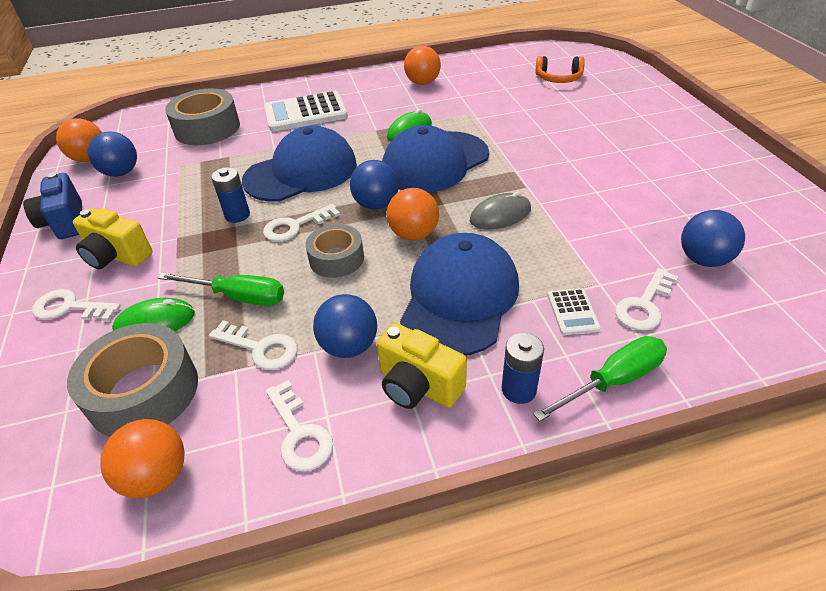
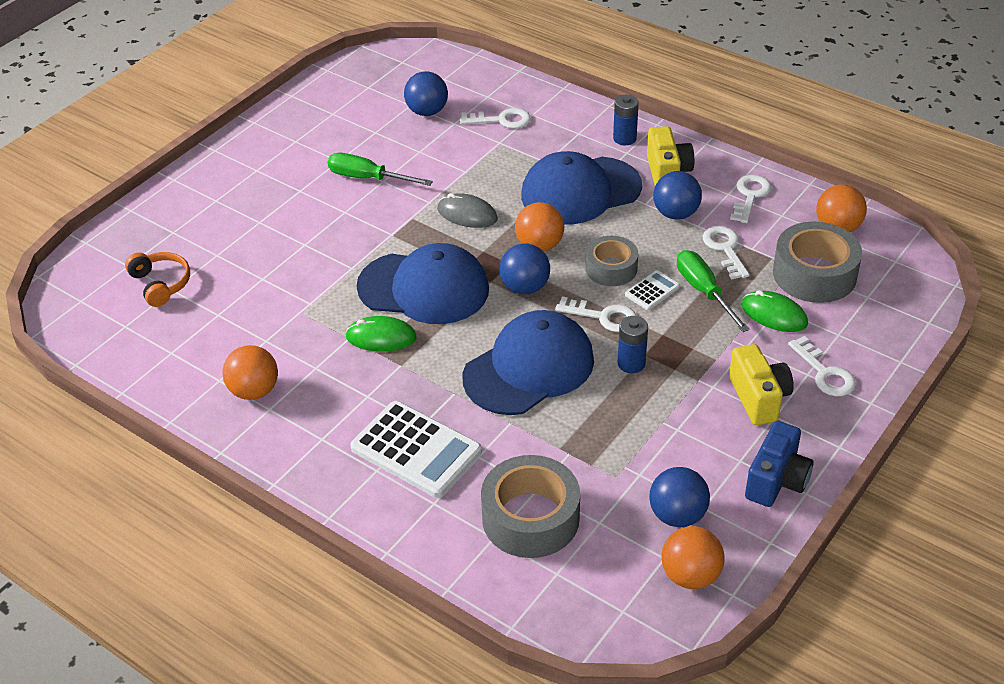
camera: 130 degrees left, 0 degrees up
blue cap [242,126,357,202] -> blue cap turned 120 degrees clockwise [463,310,594,415]
green screwdriver [533,336,667,422] -> green screwdriver moved to [328,153,433,186]
white calculator [547,288,601,335] -> white calculator moved to [625,270,680,310]

